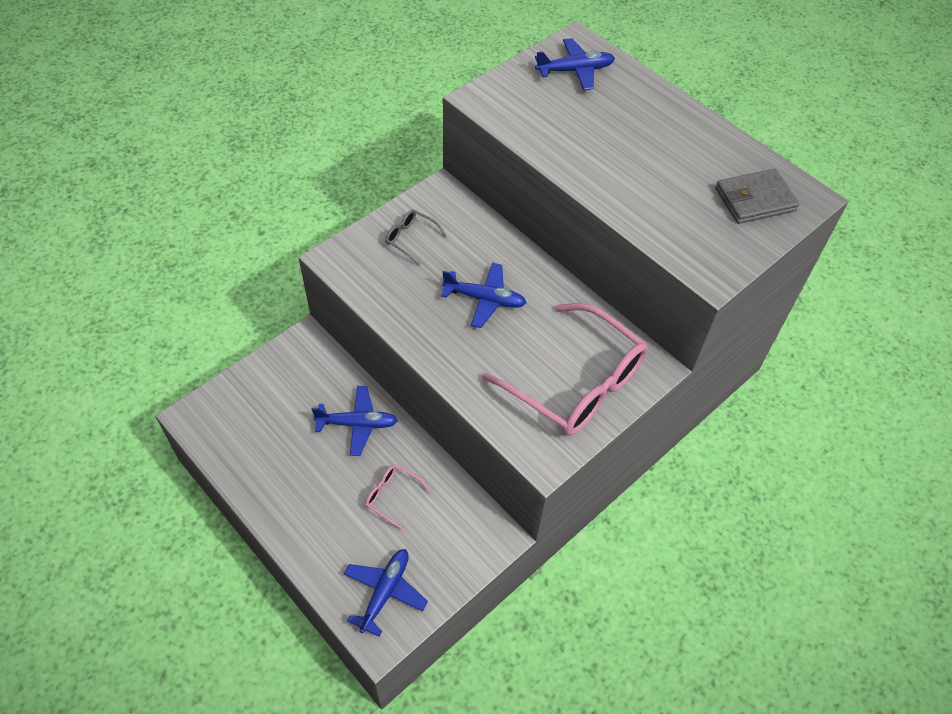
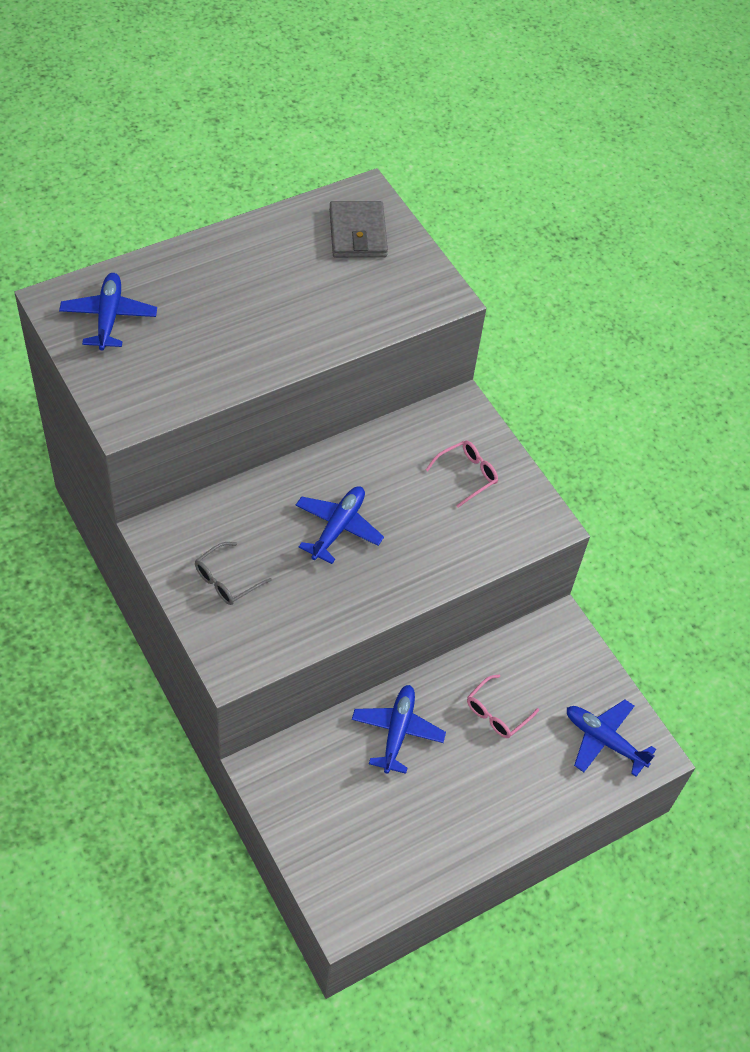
camera: 80 degrees left, 0 degrees up
pink glasses [482,303,648,436] -> pink glasses [426,440,498,508], size x0.42

